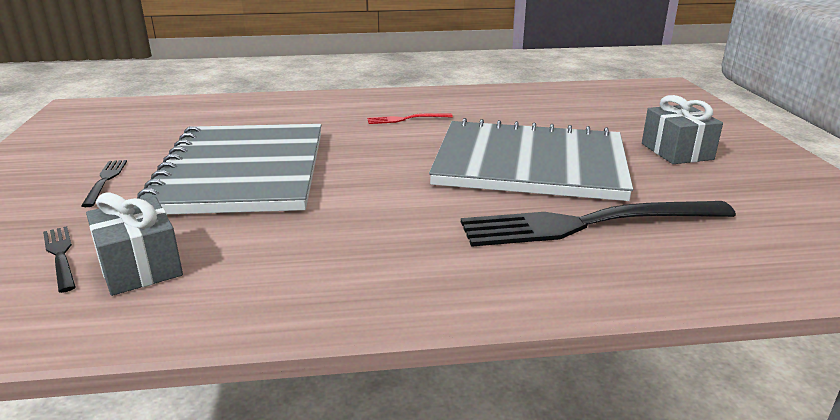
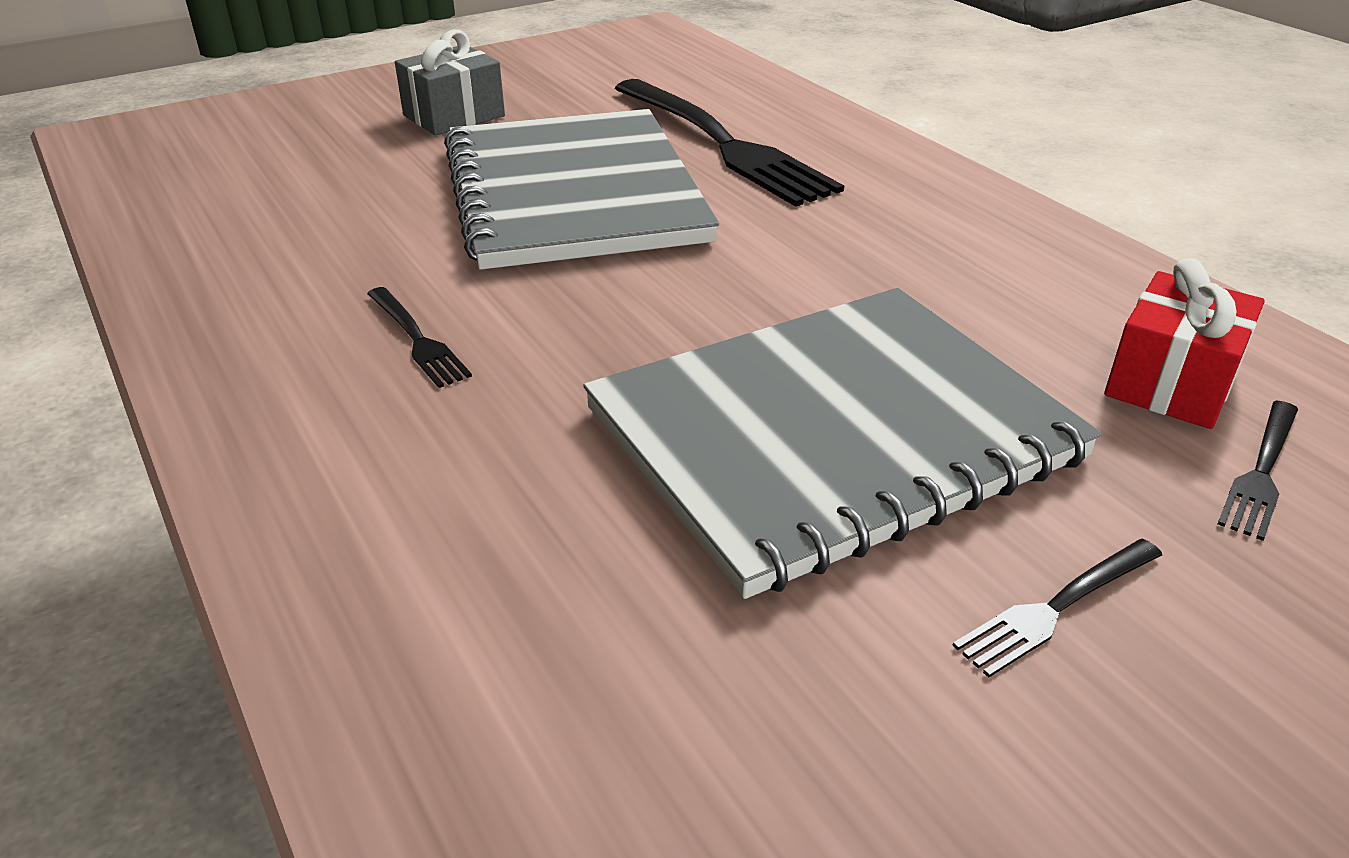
camera: 115 degrees left, 10 degrees up
grey gift [86,192,183,296] -> red gift [1104,258,1265,429]
red fork [367,113,453,124] -> black fork [367,287,472,388]

